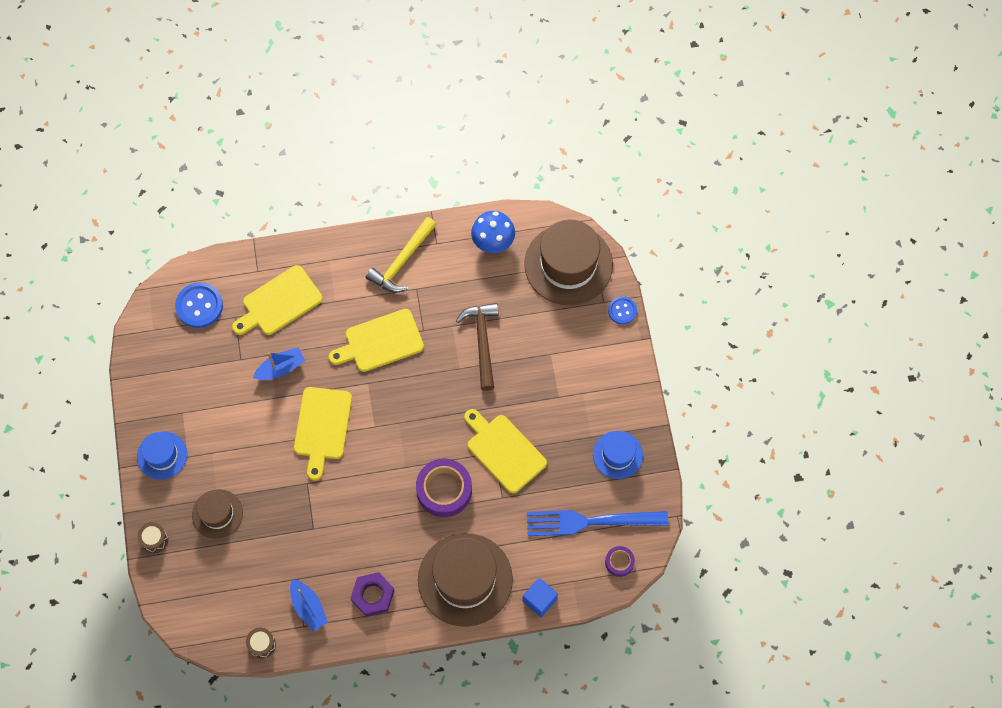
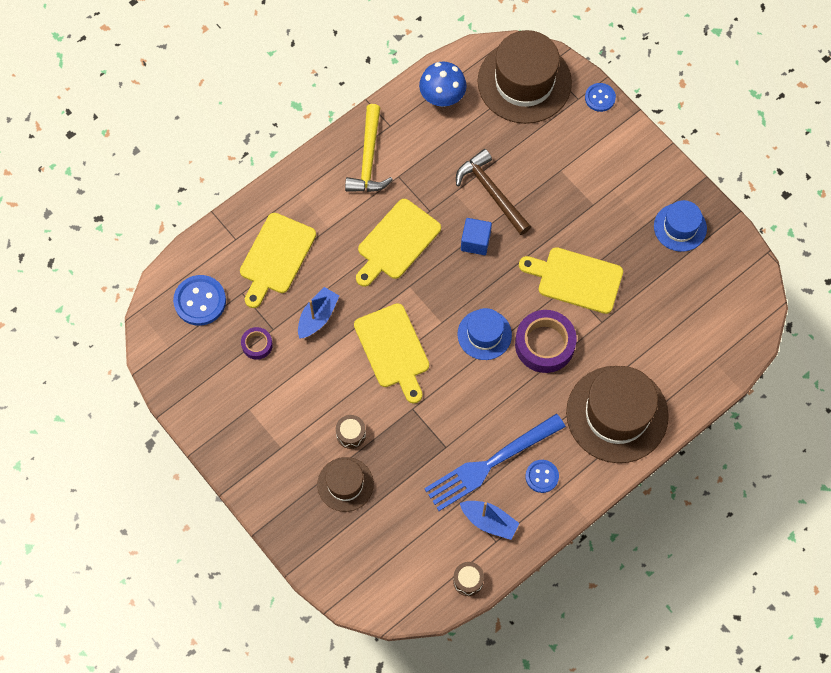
camera: 30 degrees left, 0 degrees up
blue hat [137,431,187,480] -> blue hat moved to [458,308,512,360]
brown drum [138,522,168,553] -> brown drum moved to [336,415,366,449]
purple nut [350,572,395,617] -> blue button [525,460,559,493]
blue cube [523,578,558,617] -> blue cube moved to [461,218,492,255]
blue fork [527,510,668,536] -> blue fork moved to [424,413,566,511]
purple tape [605,546,635,577] -> purple tape moved to [241,327,273,360]

